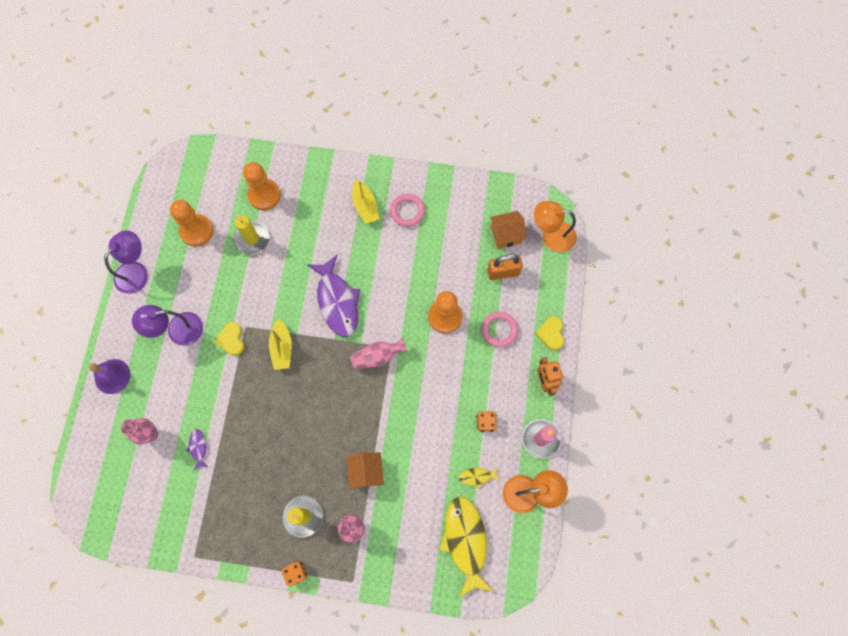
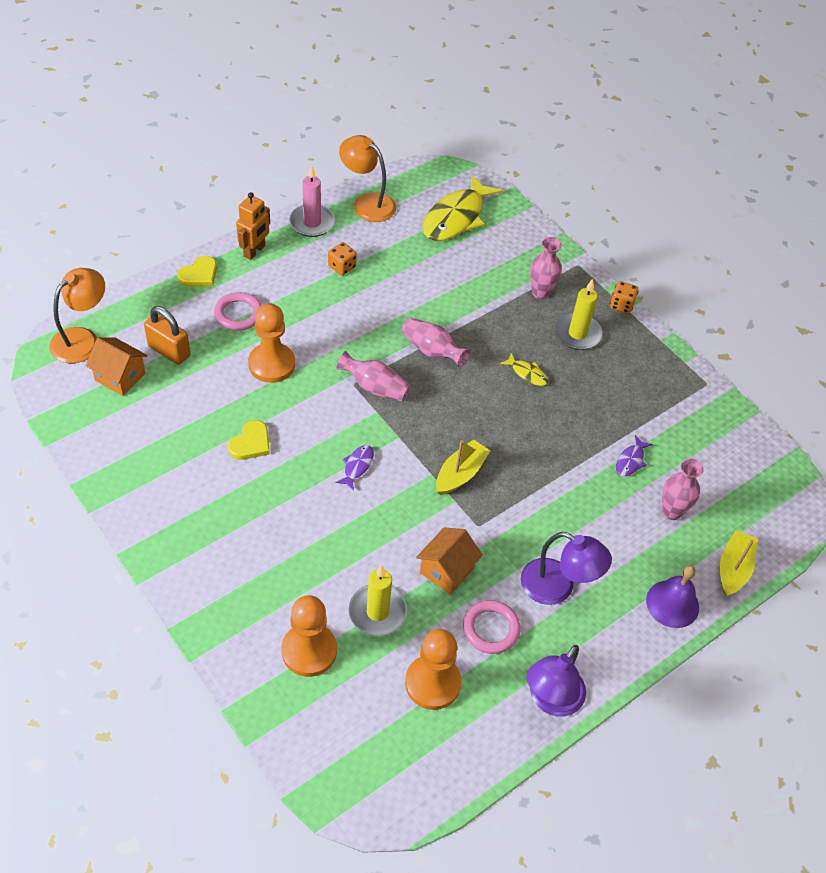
camera: 140 degrees left, 20 degrees down
purple lamp [104,230,148,294] -> purple lamp turned 45 degrees counterclockwise [526,645,586,717]
yellow heart [215,322,244,356] -> yellow heart moved to [228,420,270,460]
purple fish [307,255,360,337] -> purple fish [335,445,374,490], size x0.44
orange house [346,452,384,489] -> orange house moved to [416,527,483,595]
yellow boat [352,180,379,224] -> yellow boat moved to [720,530,757,597]
pink ring [390,194,425,227] -> pink ring moved to [463,600,521,654]
yellow fish [458,467,500,489] -> yellow fish moved to [500,353,548,386]
orange lamp [534,201,576,252] -> orange lamp turned 105 degrees counterclockwise [49,268,105,363]
none -> pink vase [402,318,470,367]

